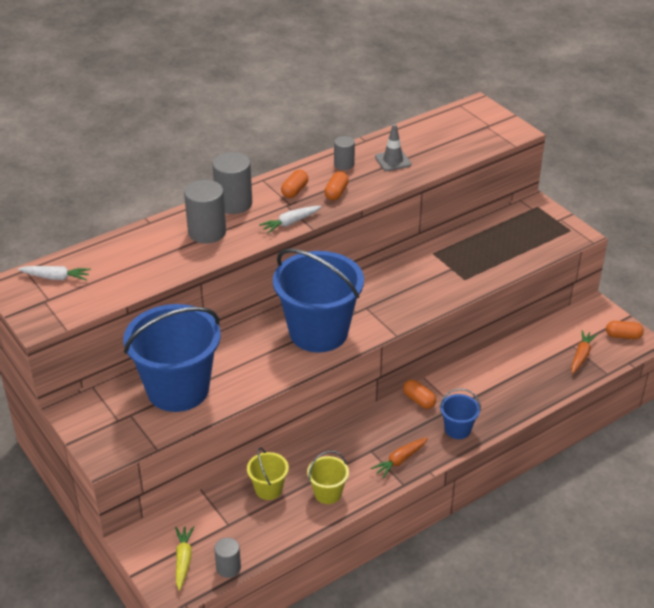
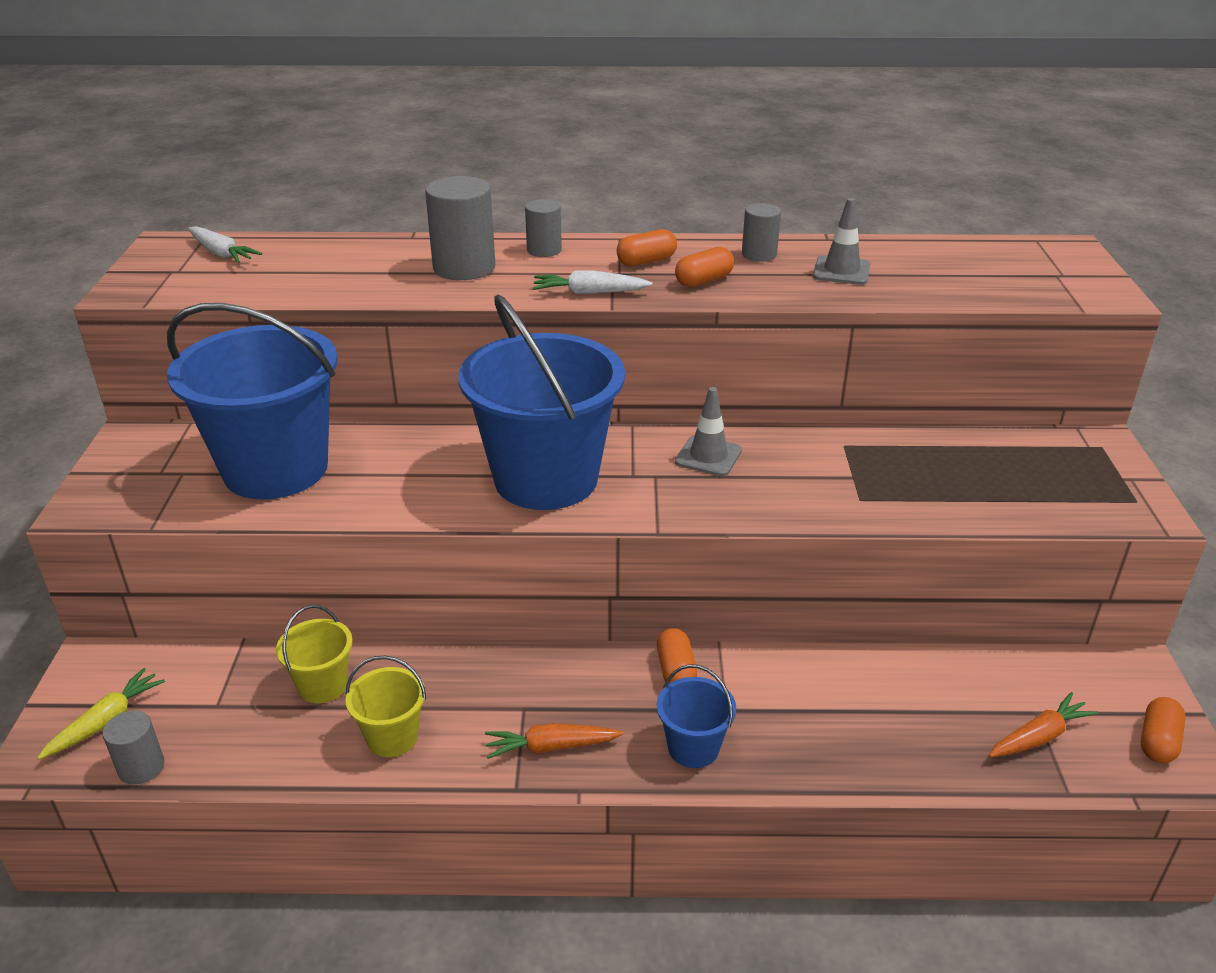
camera: 35 degrees right, 5 degrees down
grey cylinder [212,152,252,214] -> grey cylinder [525,199,562,257], size x0.58
orange capsule [606,321,644,339] -> orange capsule turned 75 degrees clockwise [1141,697,1186,763]
none -> grey traffic cone [675,387,742,476]

